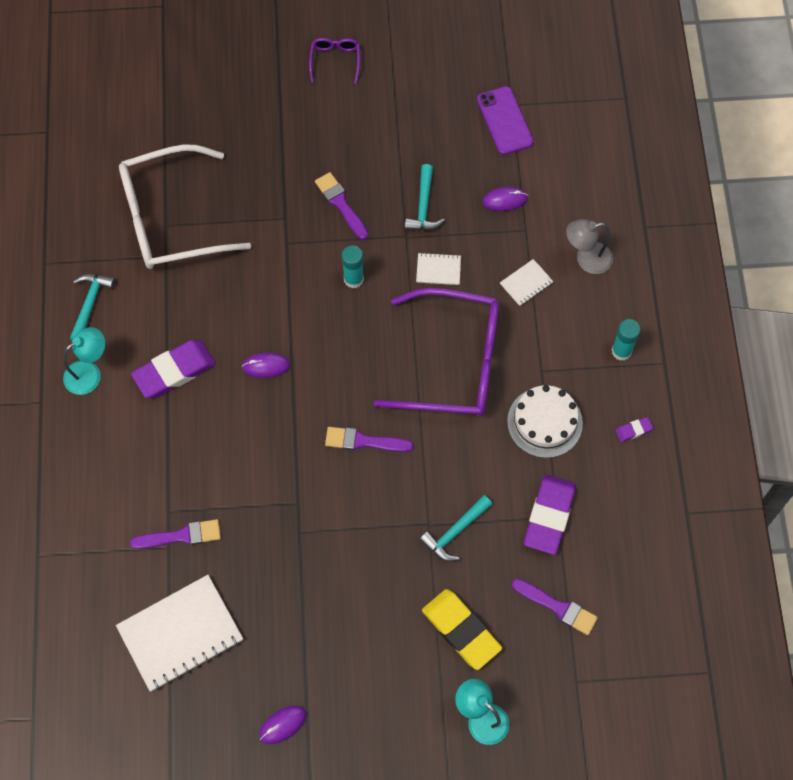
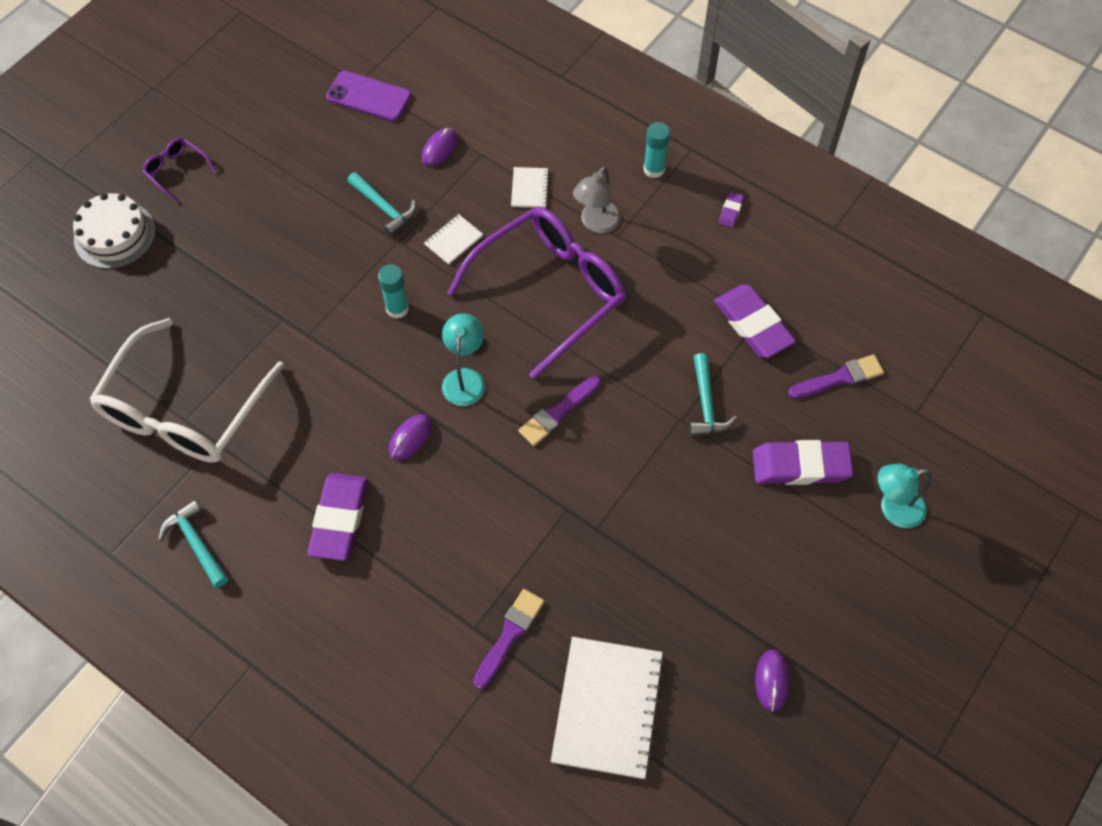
camera: 50 degrees left, 5 degrees down
turquoise lamp [63,327,105,395] -> turquoise lamp moved to [442,314,485,406]
purple brush [315,172,368,240] -> none
yellow eraser [422,589,502,670] -> purple eraser [753,440,853,485]
white cake [507,385,583,458] -> white cake moved to [73,193,155,269]
grey lamp [566,219,613,274] -> grey lamp moved to [573,166,621,233]

